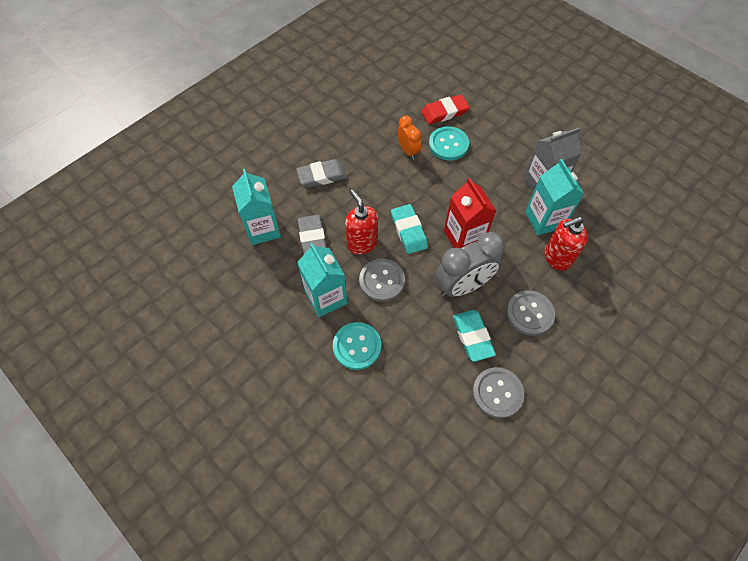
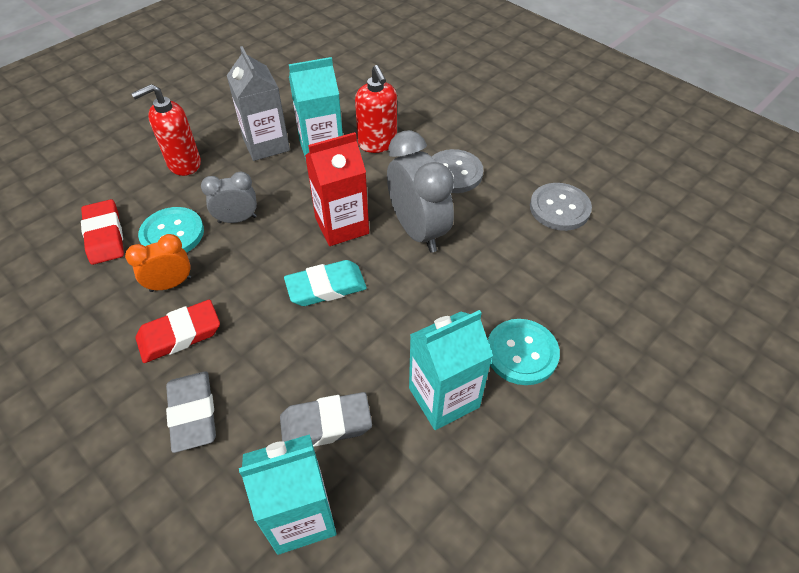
camera: 90 degrees left, 10 degrees down
red soap dispenser [345,190,378,255] -> red soap dispenser moved to [131,84,201,176]
grey button [359,259,405,302] -> none
turquoise eraser [453,310,496,362] -> none
none -> red eraser [135,300,220,363]
none -> grey clock [201,171,257,223]

